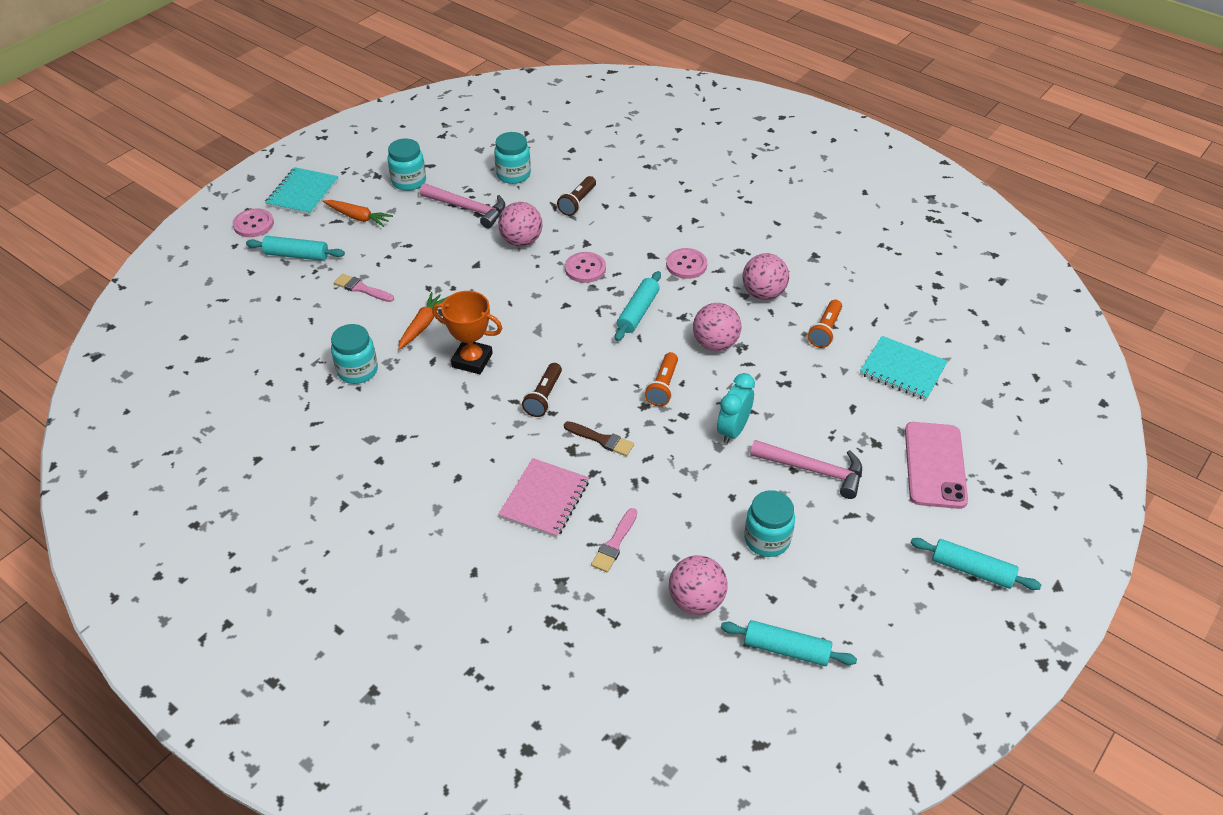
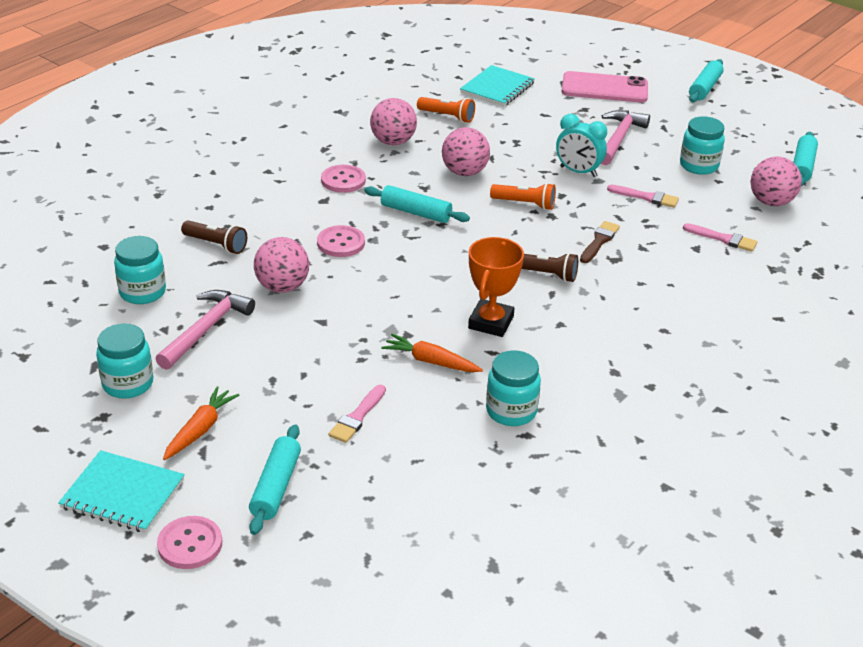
camera: 90 degrees left, 10 degrees down
pink notebook [498,458,589,538] -> none
none -> pink brush [607,185,679,208]

